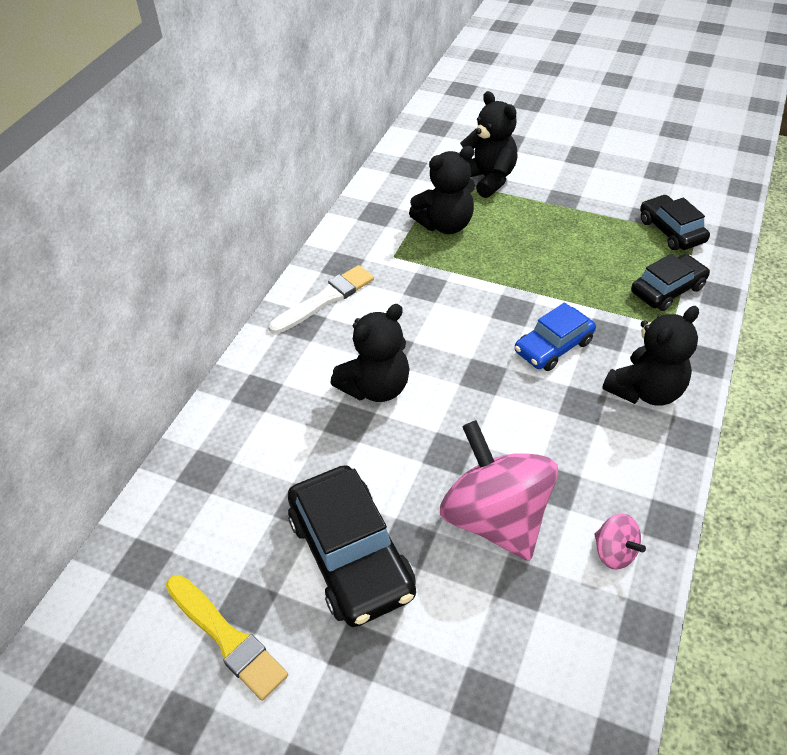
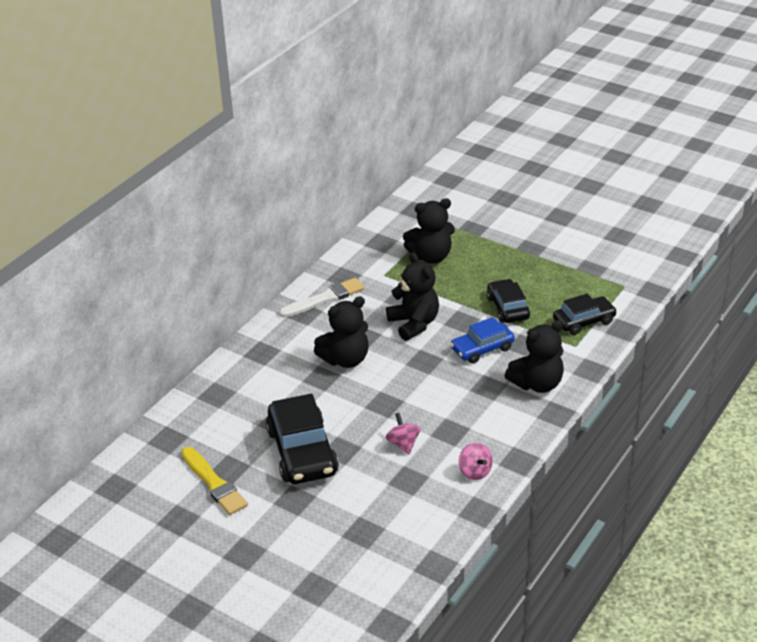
camera: 10 degrees right, 10 degrees down
pink spinning top [440,420,558,561] -> pink spinning top [386,413,421,454], size x0.44
black teddy bear [460,91,517,198] -> black teddy bear moved to [386,252,439,341]
black car [640,195,710,250] -> black car moved to [487,279,530,323]

